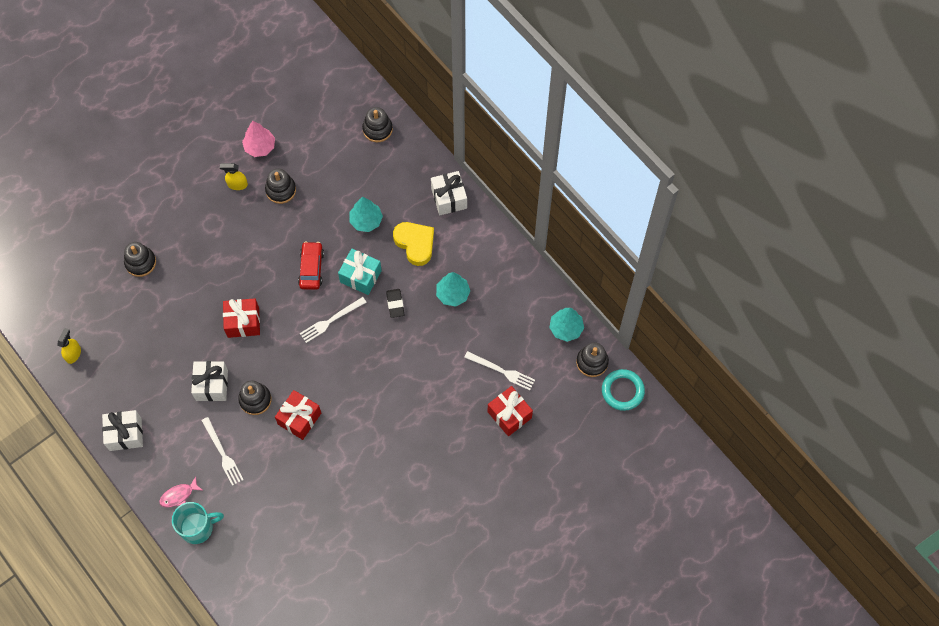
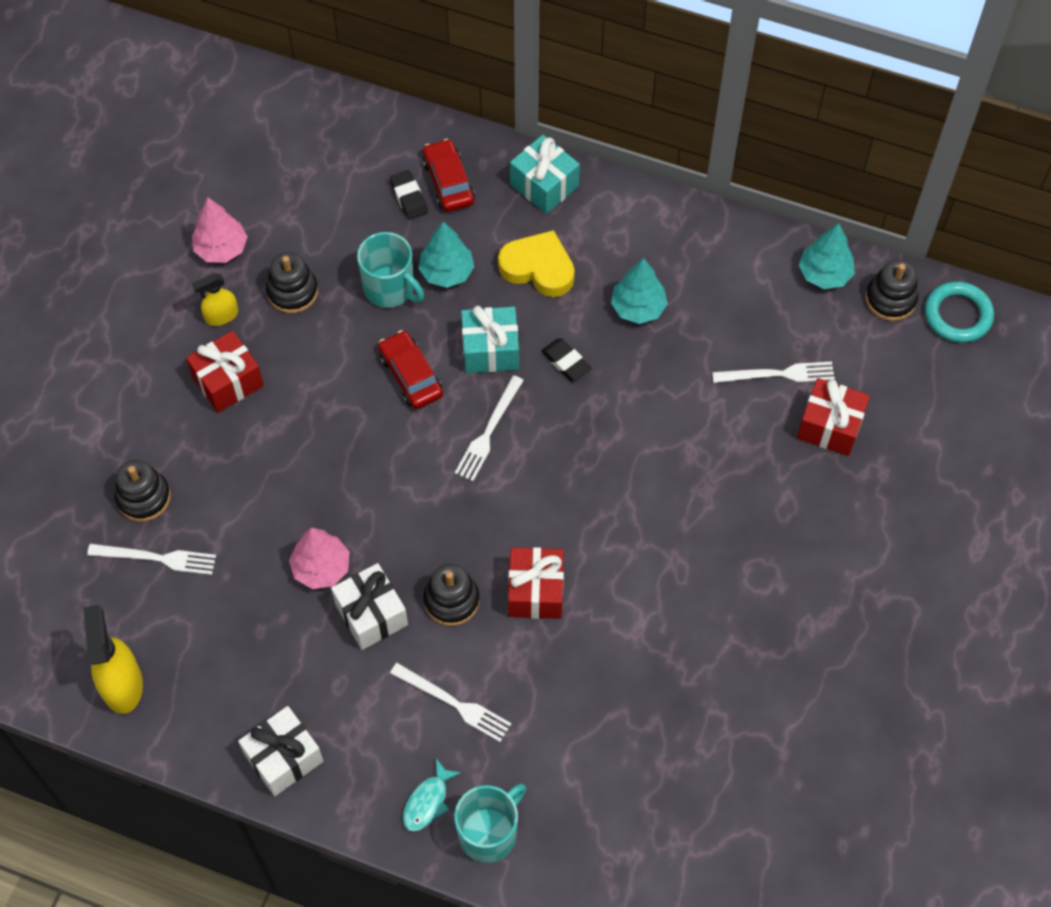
camera: 30 degrees left, 5 degrees down
yellow spray bottle [57,328,81,364] -> yellow spray bottle [84,605,143,714], size x1.67
pink fish [159,476,203,507] -> turquoise fish [403,759,461,832]
red gift [223,298,260,338] -> red gift moved to [186,331,264,413]
black stacking toy [362,107,393,142] -> none
white gift [431,171,467,215] -> turquoise gift [510,135,580,214]
none -> white fork [87,544,216,575]
none -> pink tree [289,528,350,589]
none -> turquoise mug [357,232,424,308]
none -> black eraser [390,170,428,220]
none -> red car [422,139,475,212]

